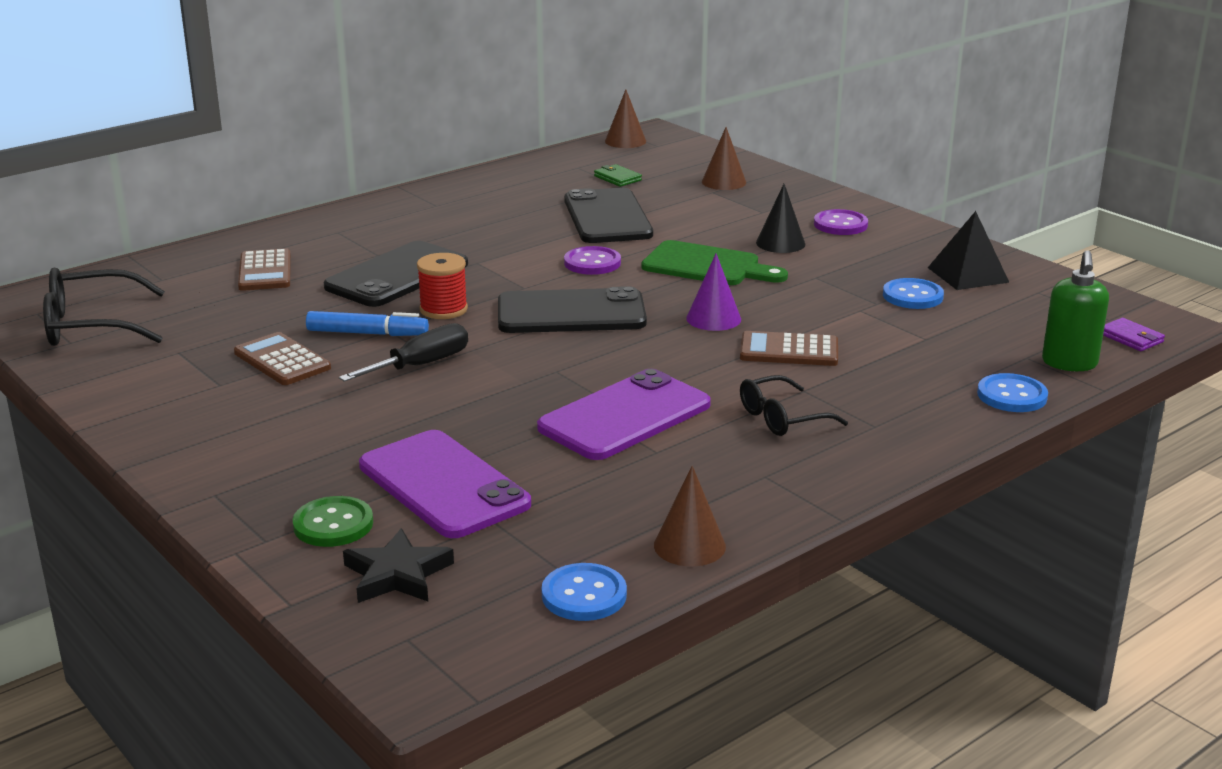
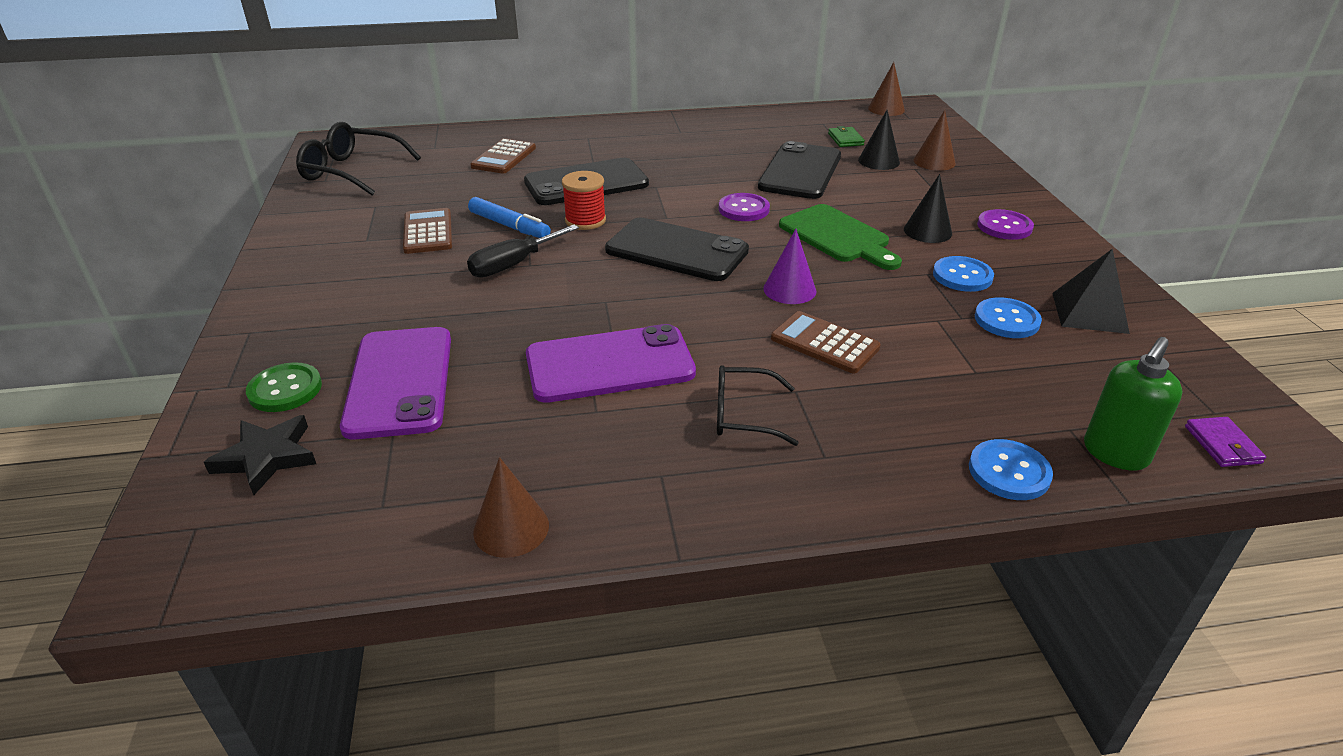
camera: 30 degrees right, 10 degrees up
black screwdriver [339,323,468,382] -> black screwdriver turned 150 degrees clockwise [467,225,579,278]
blue button [542,563,627,621] -> blue button moved to [933,256,994,292]
none -> black cone [858,110,900,170]

